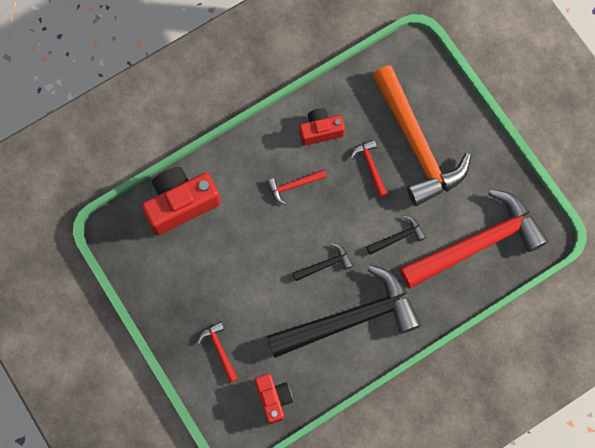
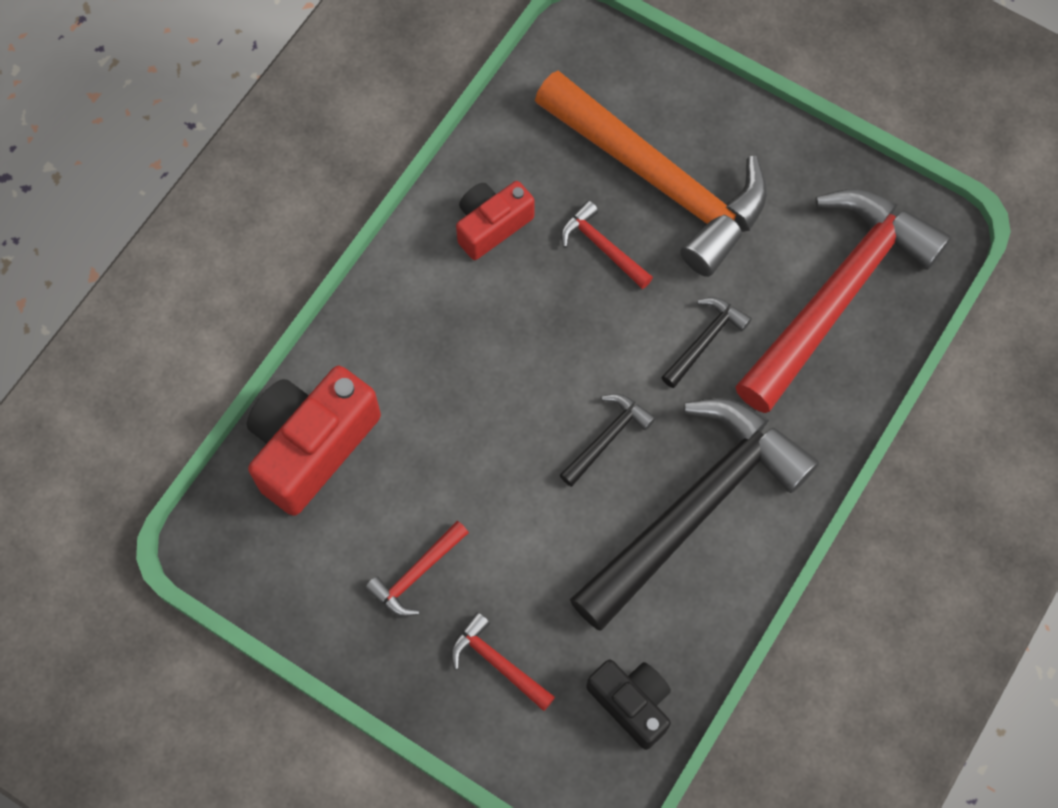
camera: 25 degrees left, 5 degrees down
red camera [255,374,293,424] -> black camera [587,659,671,750]
red hammer [267,169,327,205] -> red hammer moved to [365,521,469,617]

